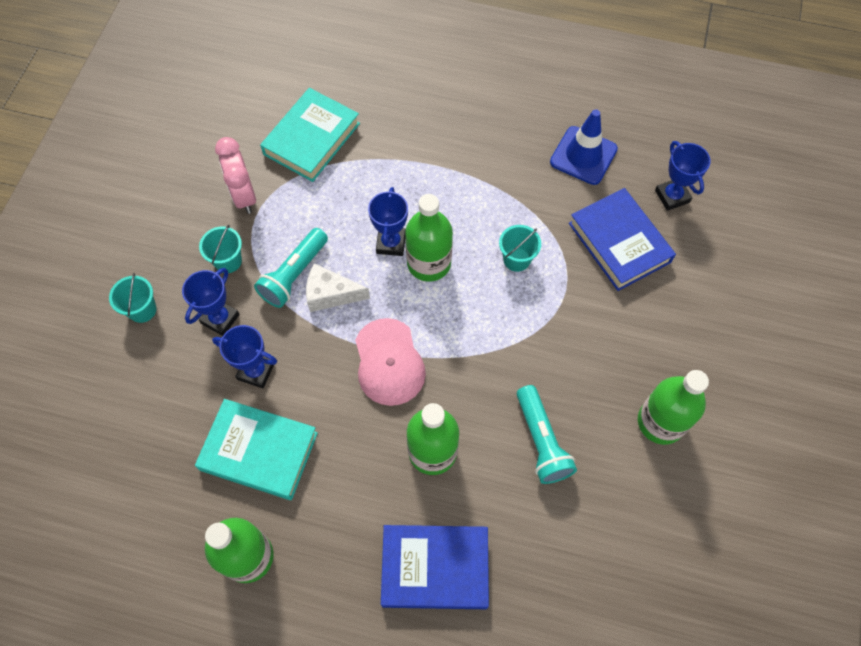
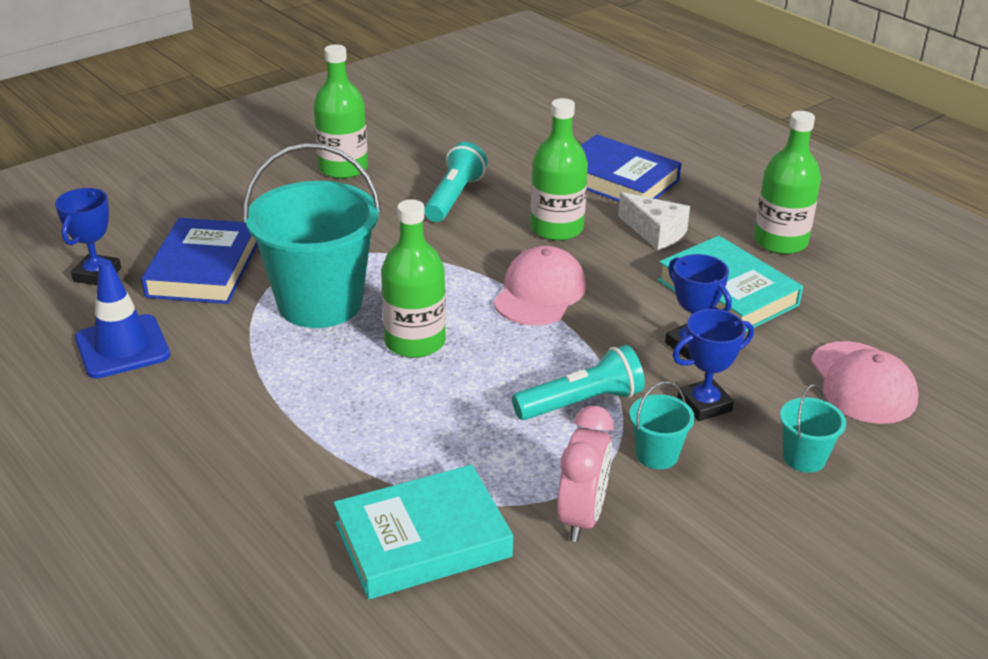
camera: 145 degrees left, 30 degrees down
white cheese [306,263,370,312] -> white cheese moved to [618,192,690,250]
blue trophy [368,187,408,256] -> none
turquoise bucket [499,225,541,272] -> turquoise bucket [243,143,381,328], size x2.33
none -> pink cap [811,341,919,424]

